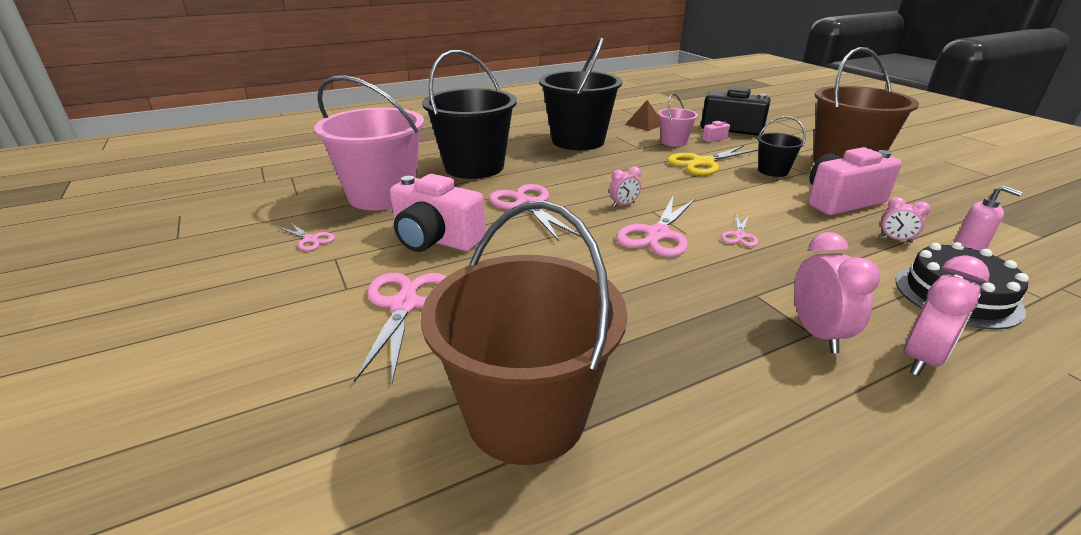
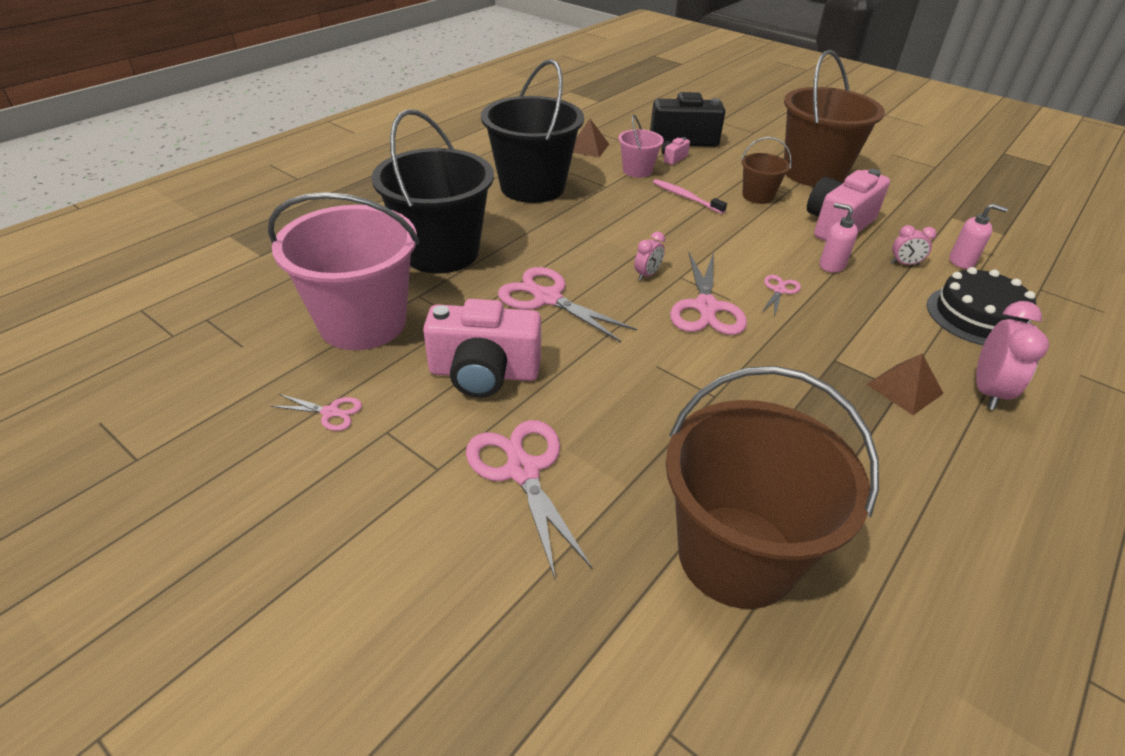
camera: 25 degrees left, 10 degrees up
yellow scissors [667,145,759,175] -> pink toothbrush [653,179,727,214]
pink scissors [721,215,759,247] -> pink scissors turned 150 degrees counterclockwise [761,275,801,315]
black bucket [757,116,806,177] -> brown bucket [741,137,792,204]
pink clock [794,232,880,353] -> brown pyramid [866,353,944,415]
none -> pink soap dispenser [820,203,858,273]

